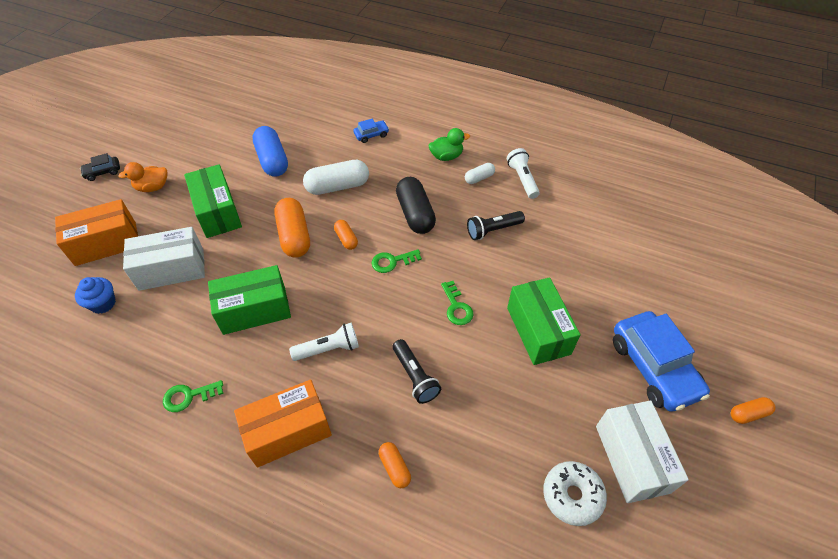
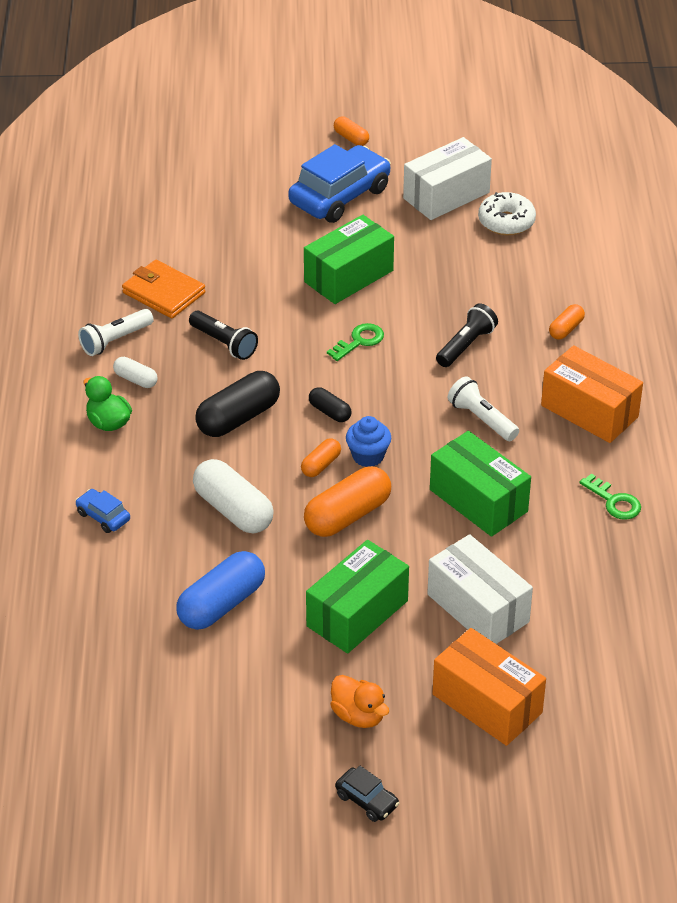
camera: 115 degrees left, 10 degrees down
blue cupcake [75,277,116,314] -> blue cupcake moved to [346,416,391,467]
green key [372,249,422,273] -> black capsule [309,387,351,422]
none -> orange wallet [122,260,205,319]

